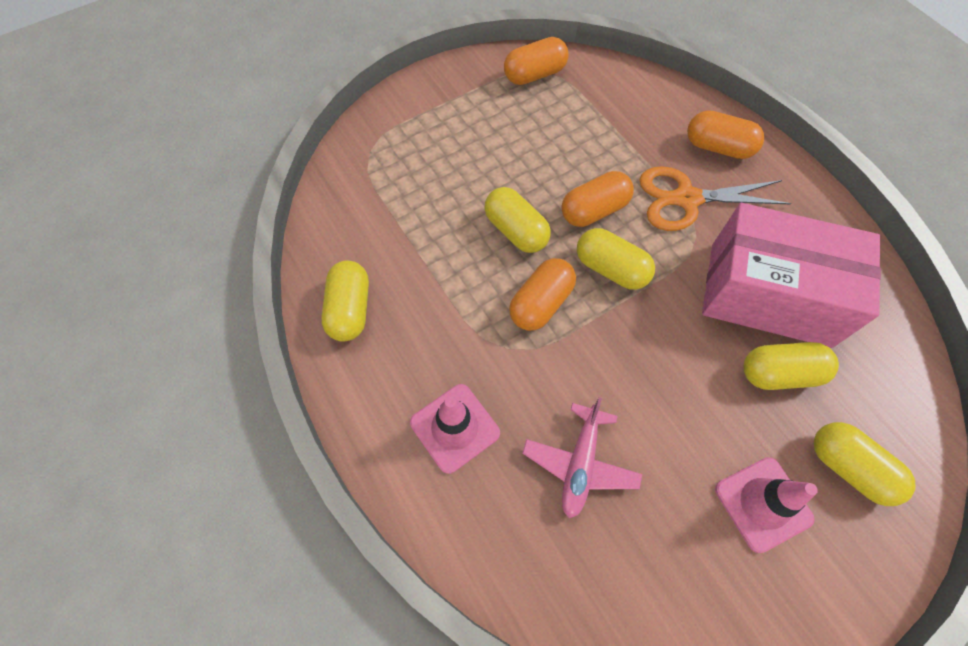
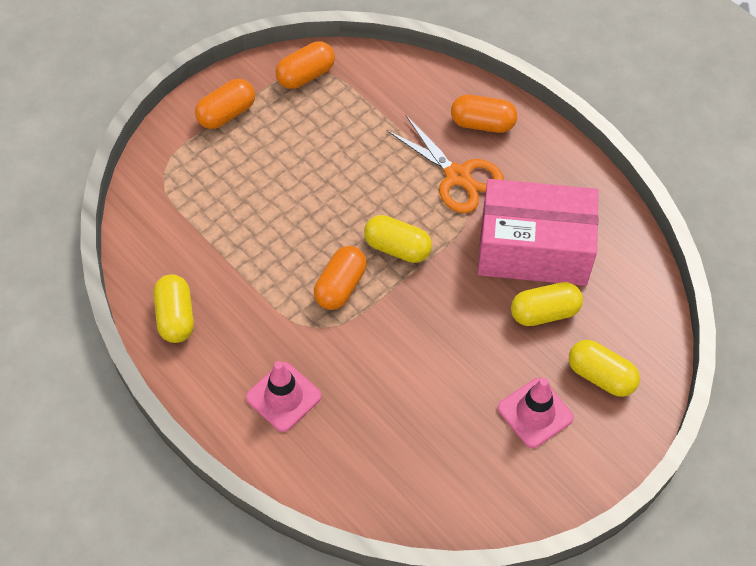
camera: 10 degrees left, 5 degrees down
yellow capsule [484,187,551,253] -> none
pink plane [522,397,642,518] -> none
orange capsule [561,171,634,227] -> orange capsule moved to [195,79,255,129]
orange scissors [639,166,792,231] -> orange scissors turned 120 degrees counterclockwise [386,114,504,213]

